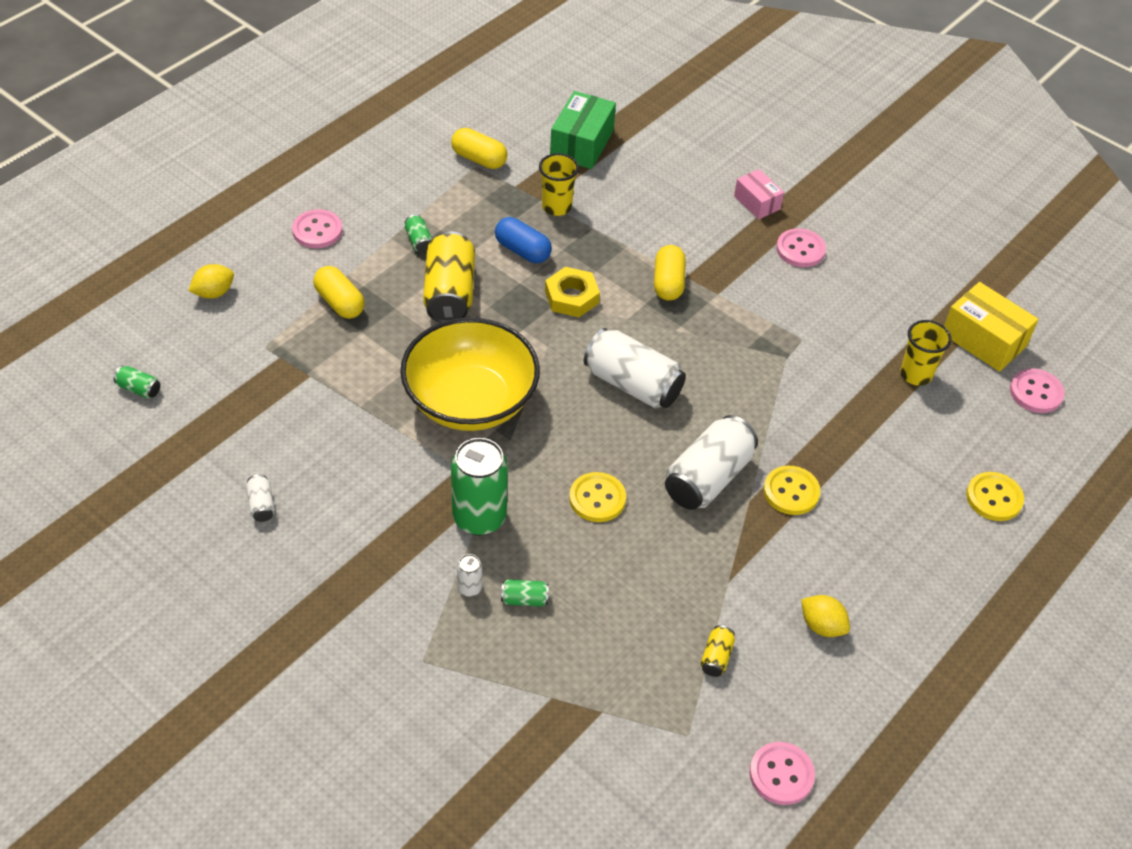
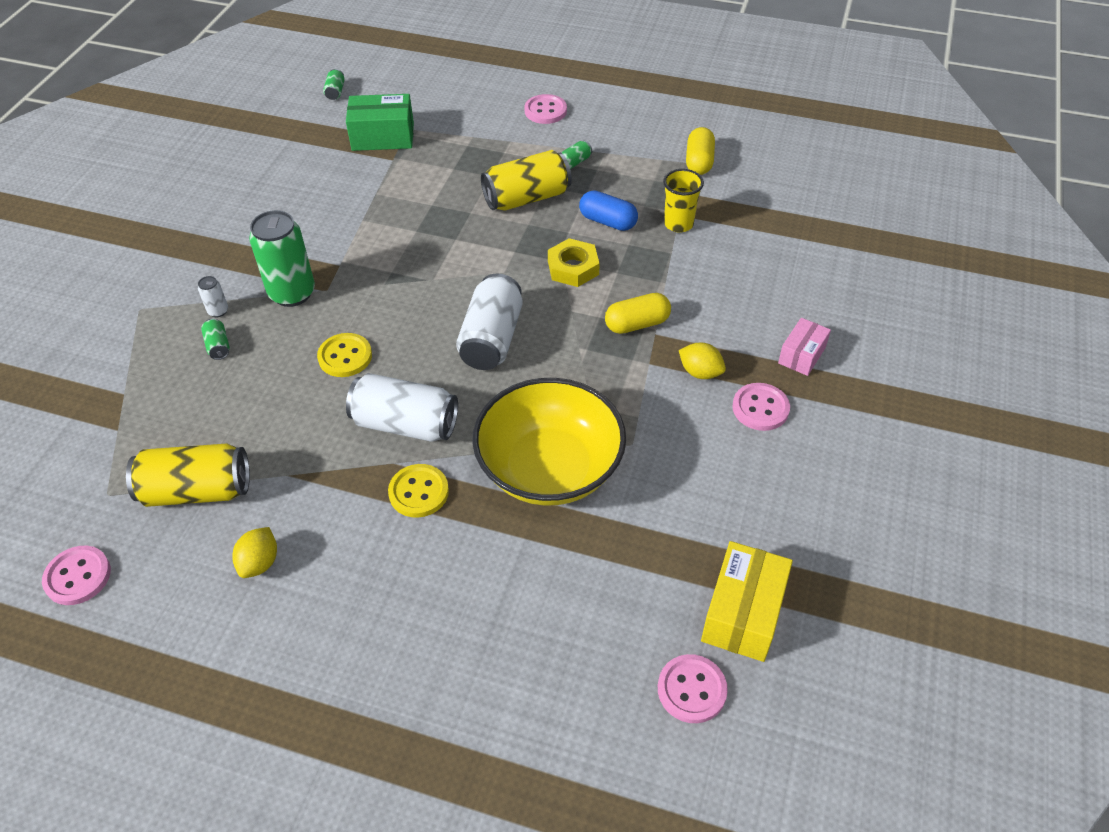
camera: 70 degrees right, 0 degrees up
yellow lemon [188,264,234,299] -> yellow lemon moved to [679,342,726,379]
white can [246,474,275,522] -> none
yellow capsule [313,266,365,319] -> none
yellow bowl [400,318,540,431] -> yellow bowl moved to [472,378,626,506]
blue capsule [495,217,552,263] -> blue capsule turned 75 degrees counterclockwise [579,190,638,231]
green box [550,91,616,169] -> green box moved to [346,94,414,151]
yellow can [701,625,735,677] -> yellow can [126,443,250,507], size x2.27
yellow cup [900,320,951,386] -> none
yellow button [966,472,1024,521] -> none

